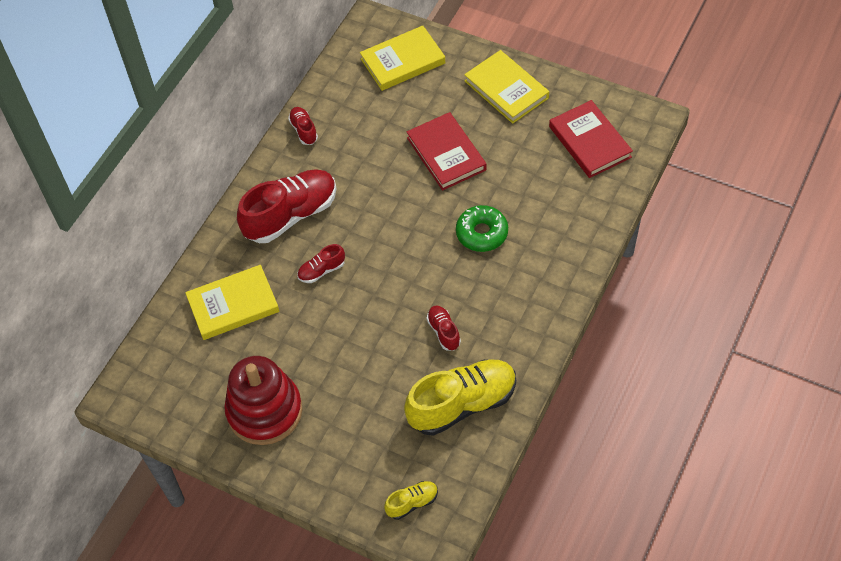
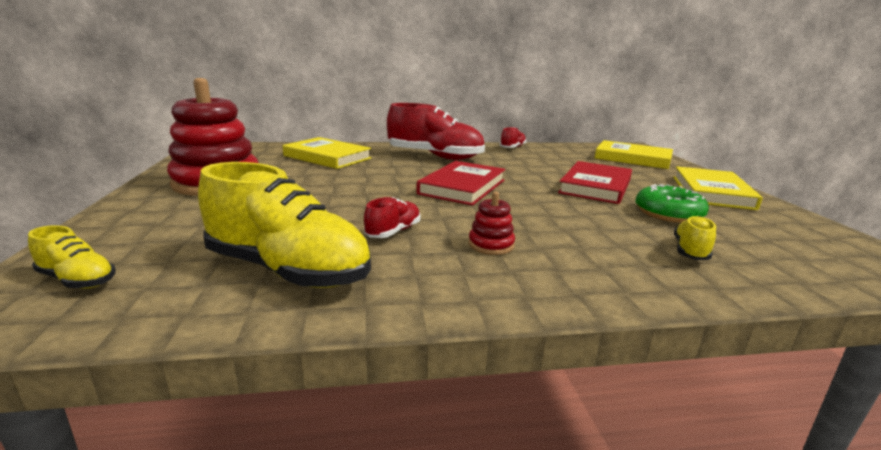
camera: 50 degrees right, 35 degrees down
red shoe [297,244,345,283] -> none
green donut [456,205,508,252] -> green donut moved to [636,184,709,223]
red book [549,100,633,178] -> red book moved to [416,161,505,206]
none -> red stacking toy [469,191,515,255]
none -> yellow shoe [674,216,716,260]

